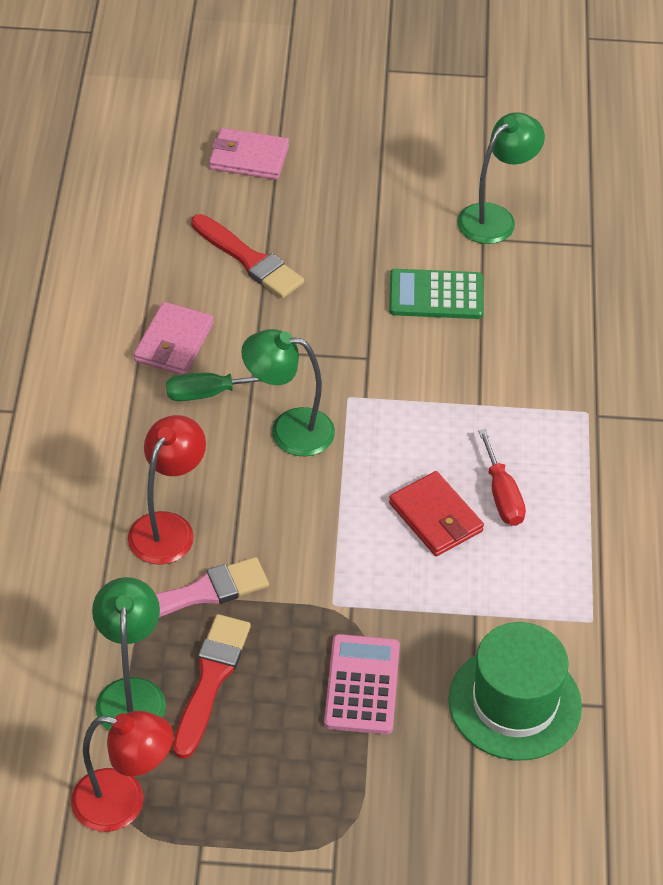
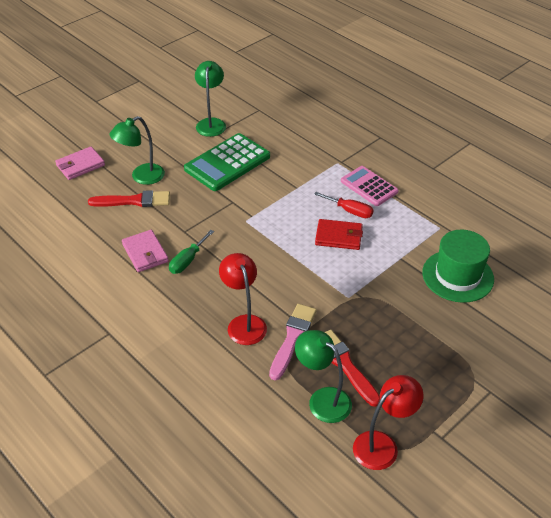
camera: 45 degrees left, 5 degrees down
green lamp [241,329,335,456] -> green lamp moved to [110,116,165,185]
pink calculator [324,634,400,734] -> pink calculator moved to [341,166,399,206]
green calculator [389,269,484,319] -> green calculator [184,133,270,191], size x1.54

